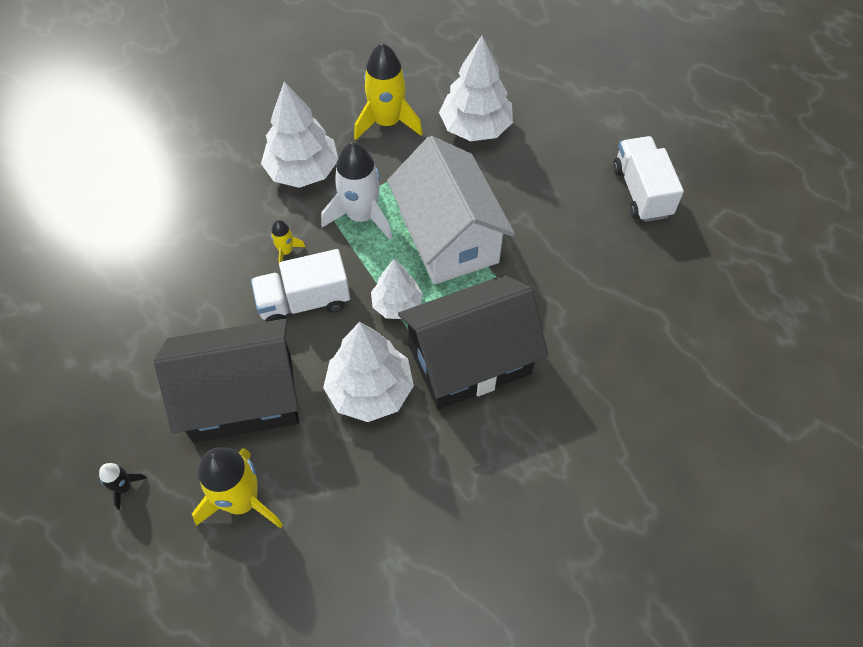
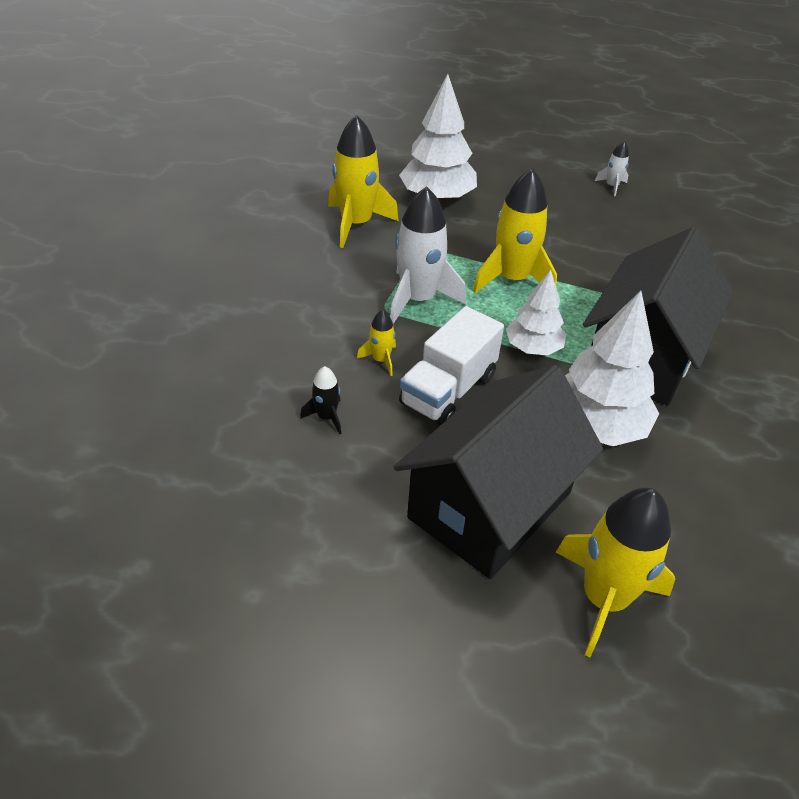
camera: 40 degrees left, 15 degrees down
black rocket [99,463,147,510] -> black rocket moved to [300,366,341,434]
white tree [261,81,338,188] -> none
white house [387,136,515,285] -> yellow rocket [473,168,557,293]
white truck [613,136,684,222] -> white rocket [595,141,629,197]

